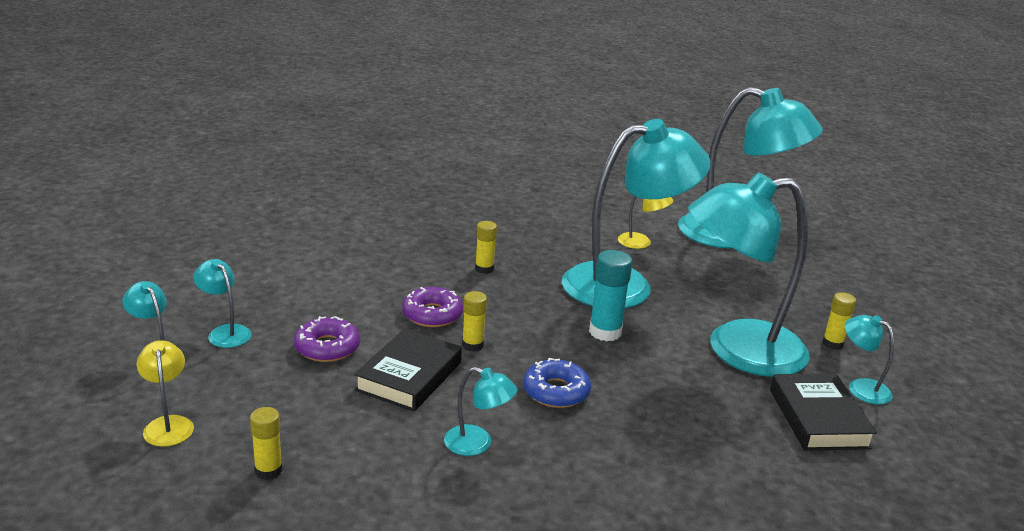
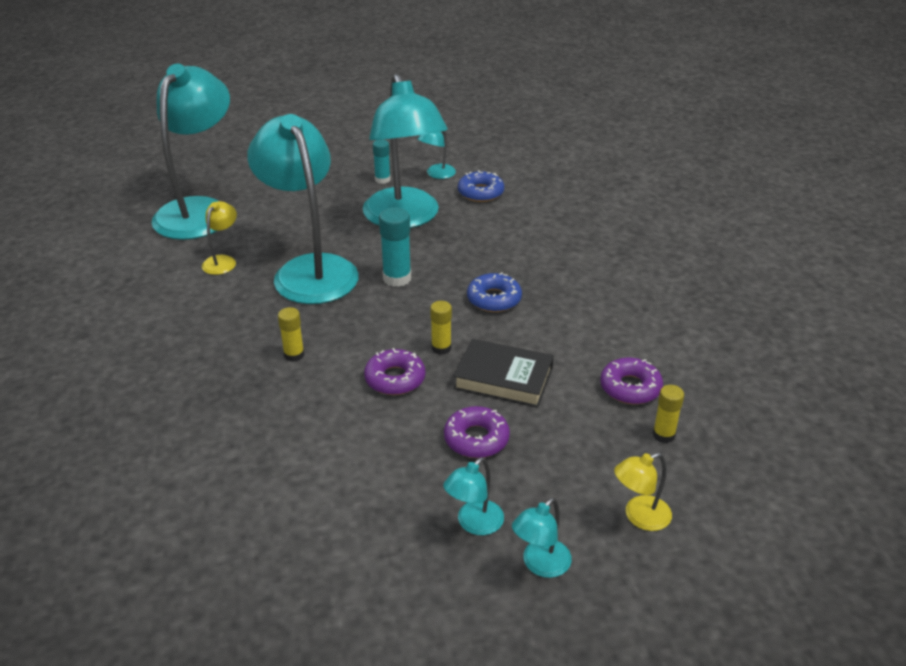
camera: 95 degrees left, 10 degrees up
turquoise lamp [444,367,517,456] -> none
black book [770,374,877,450] -> blue donut [458,170,504,202]
yellow glue stick [822,292,856,350] -> turquoise glue stick [373,140,391,184]
none -> purple donut [600,358,663,404]

